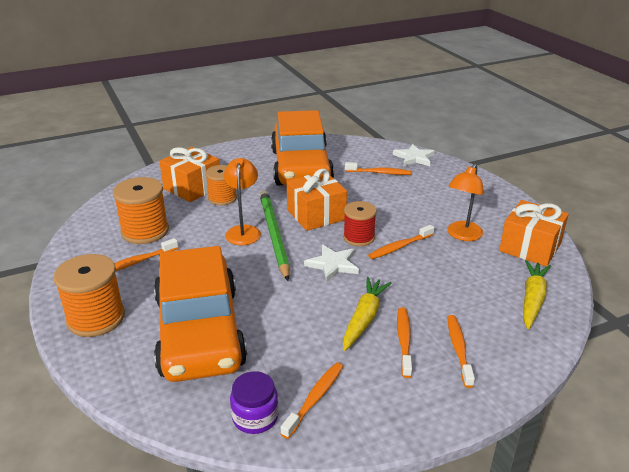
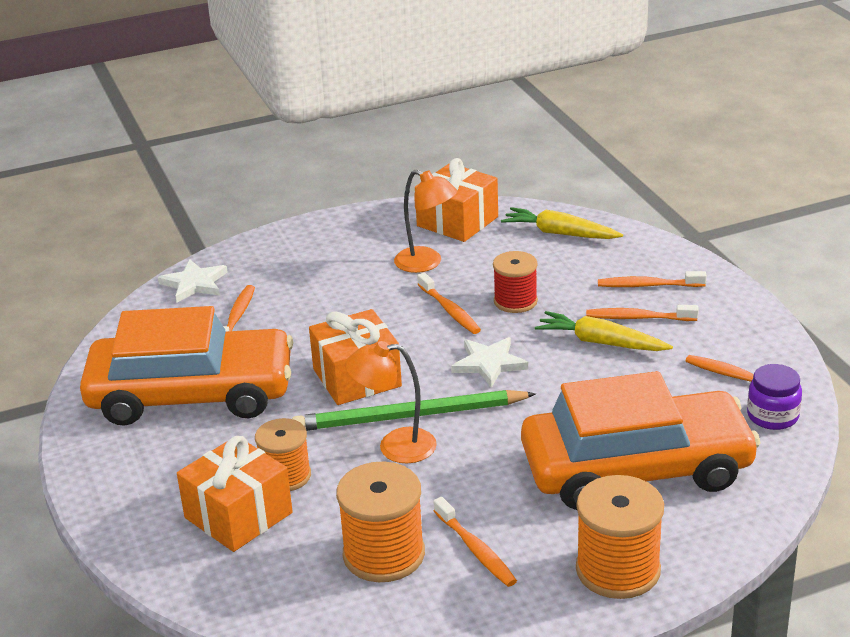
camera: 85 degrees left, 0 degrees up
red spool [343,201,377,246] -> red spool moved to [493,251,538,313]

